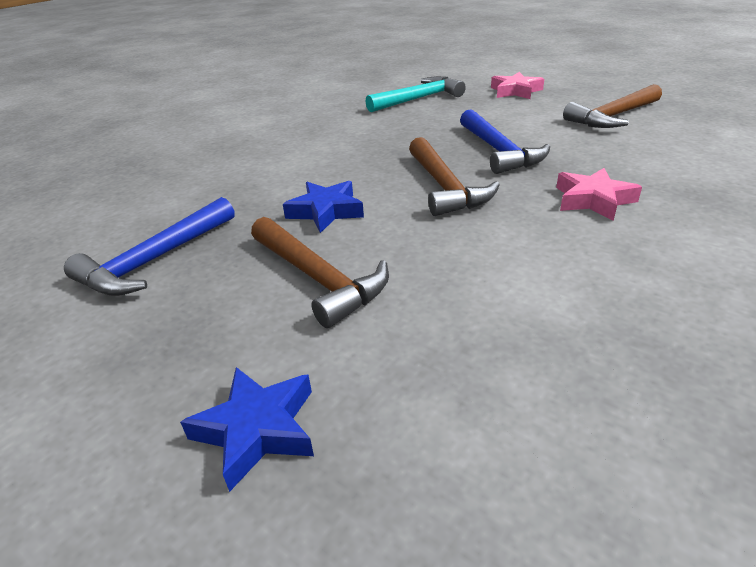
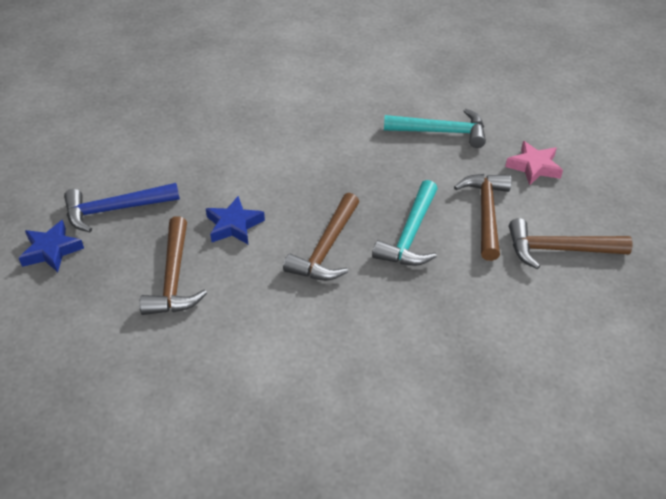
camera: 35 degrees right, 10 degrees up
blue star [180,367,314,492] -> blue star moved to [19,220,84,272]
blue hammer [460,109,550,174] -> turquoise hammer [372,180,438,266]
pink star [556,168,642,221] -> none
none -> brown hammer [454,174,511,261]

